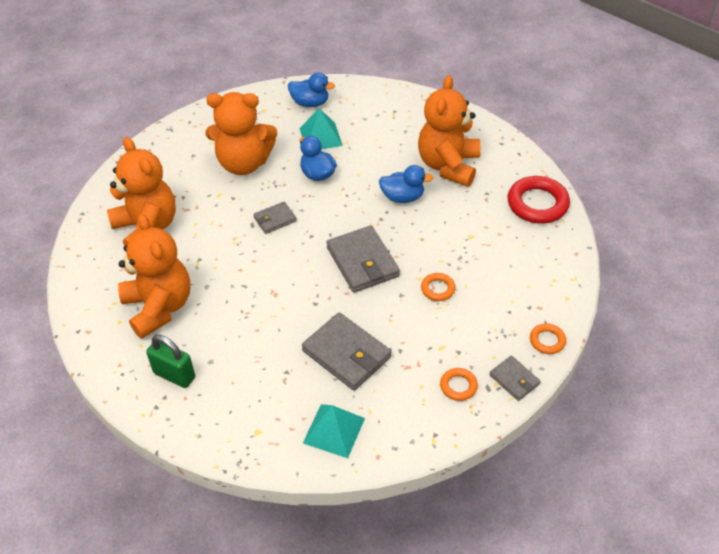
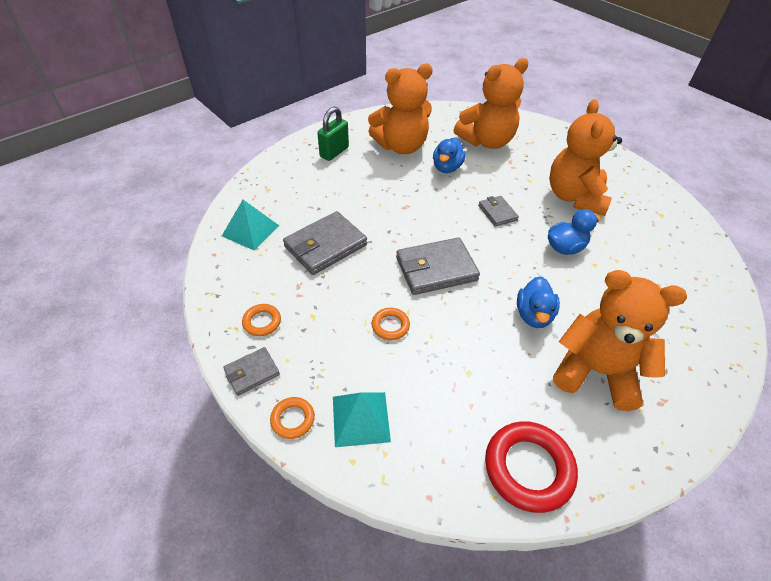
camera: 95 degrees right, 0 degrees up
blue duck [288,73,335,107] -> blue duck moved to [433,138,466,173]
turquoise pyramid [300,109,343,149] -> turquoise pyramid moved to [333,392,391,447]

